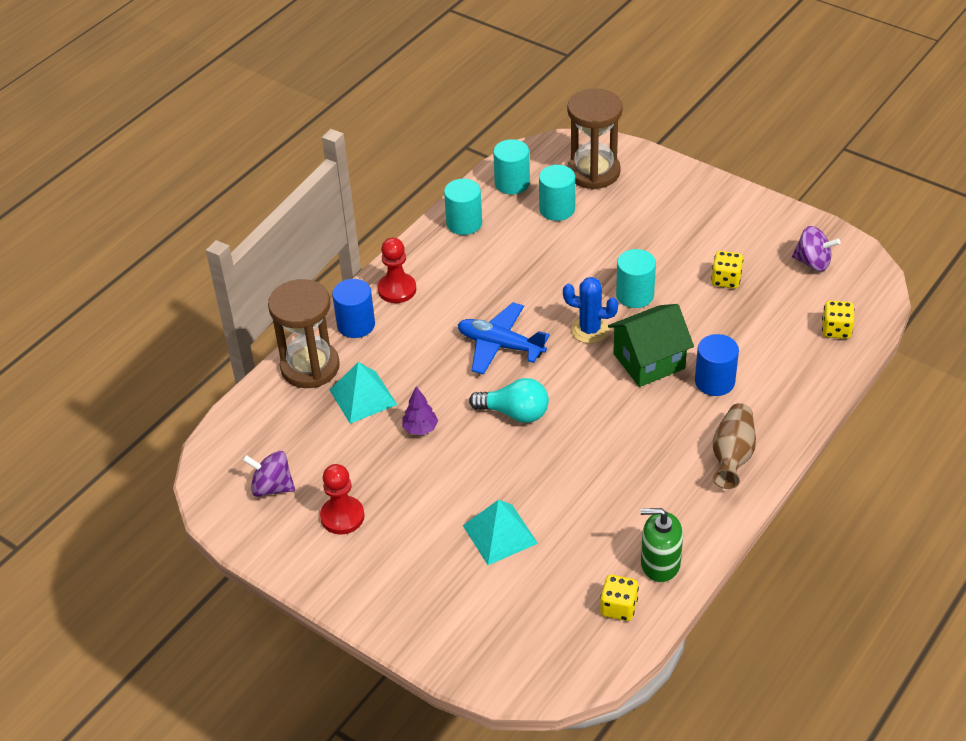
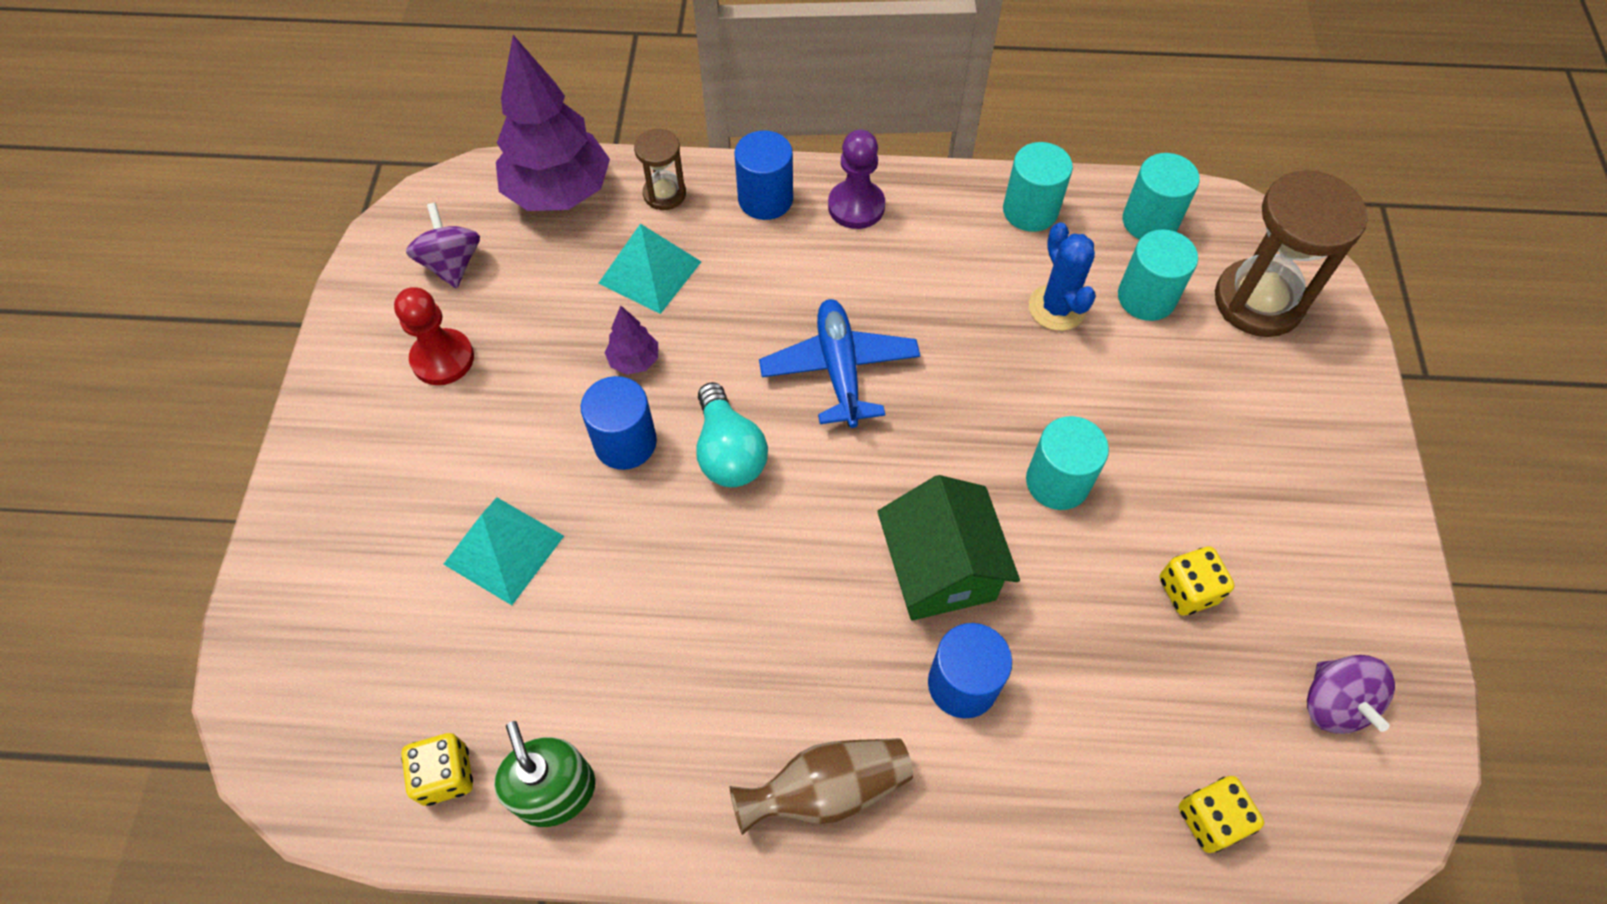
camera: 55 degrees right, 15 degrees up
brown hourglass [268,279,340,388] -> brown hourglass [634,129,686,210], size x0.52
red pawn [378,238,416,303] -> purple pawn [828,129,885,229]
blue cactus [563,277,618,343] -> blue cactus moved to [1029,222,1096,331]
green house [608,304,694,387] -> green house turned 45 degrees clockwise [877,475,1020,621]
none -> purple tree [496,35,610,211]
none -> blue cylinder [581,376,657,470]

